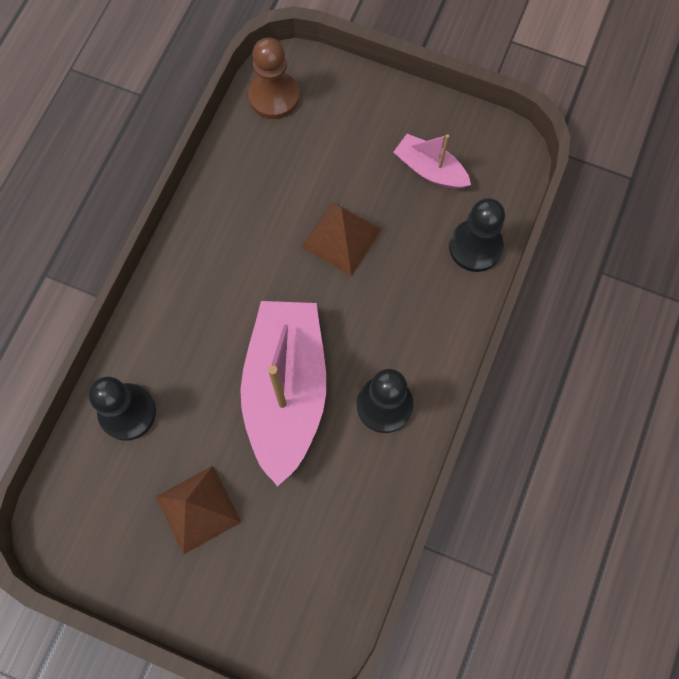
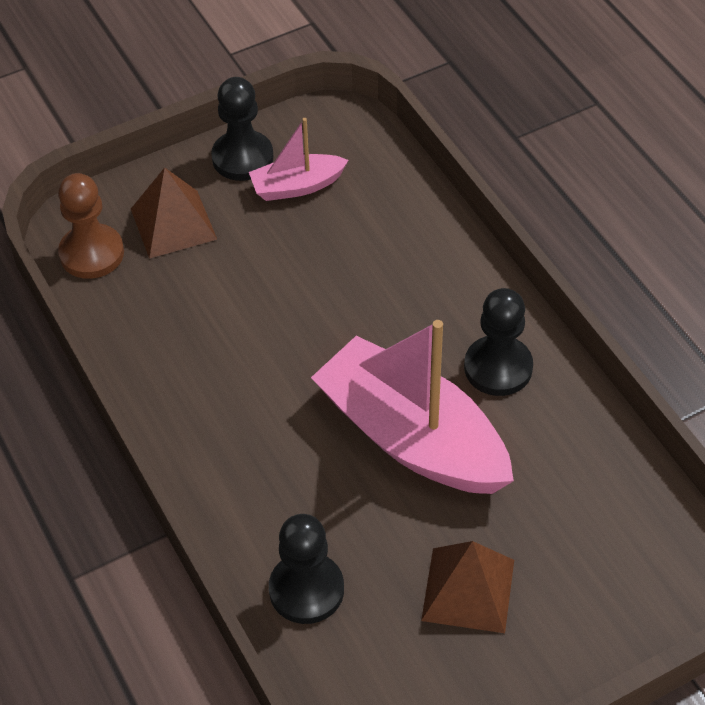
camera: 50 degrees left, 20 degrees down
brown pyramid [301,202,381,276] -> brown pyramid moved to [131,167,217,259]
black pawn [449,198,505,272] -> black pawn moved to [211,77,274,181]

